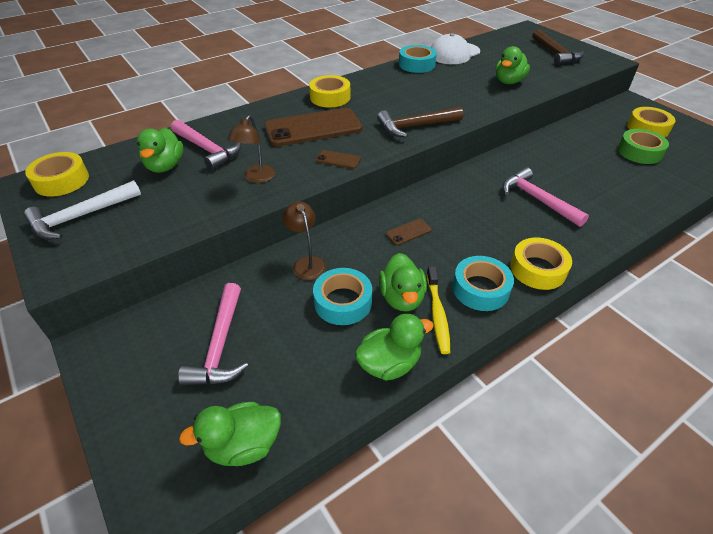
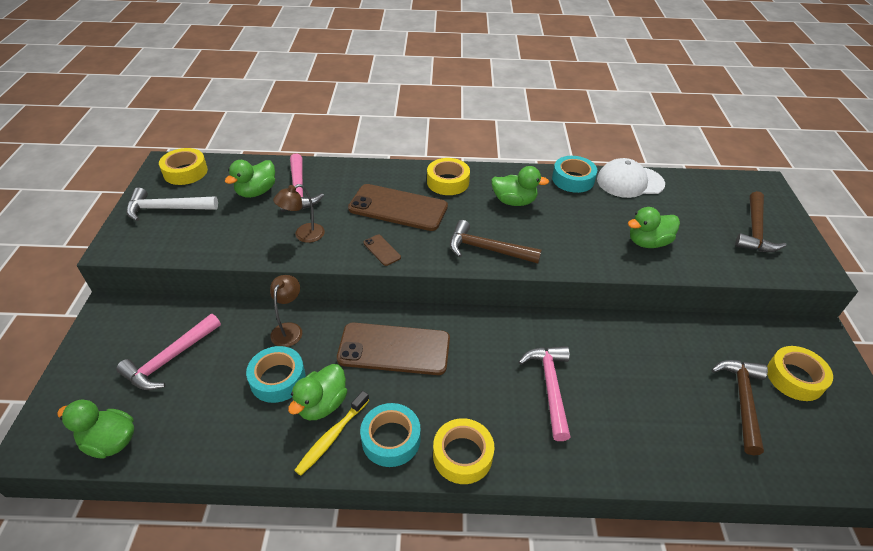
camera: 35 degrees right, 0 degrees up
green duck [355,314,434,381] -> green duck moved to [491,166,549,206]
brown phone [386,219,432,245] -> brown phone [337,323,450,375], size x2.38
green tape [618,129,669,164] -> brown hammer [711,360,768,456]

